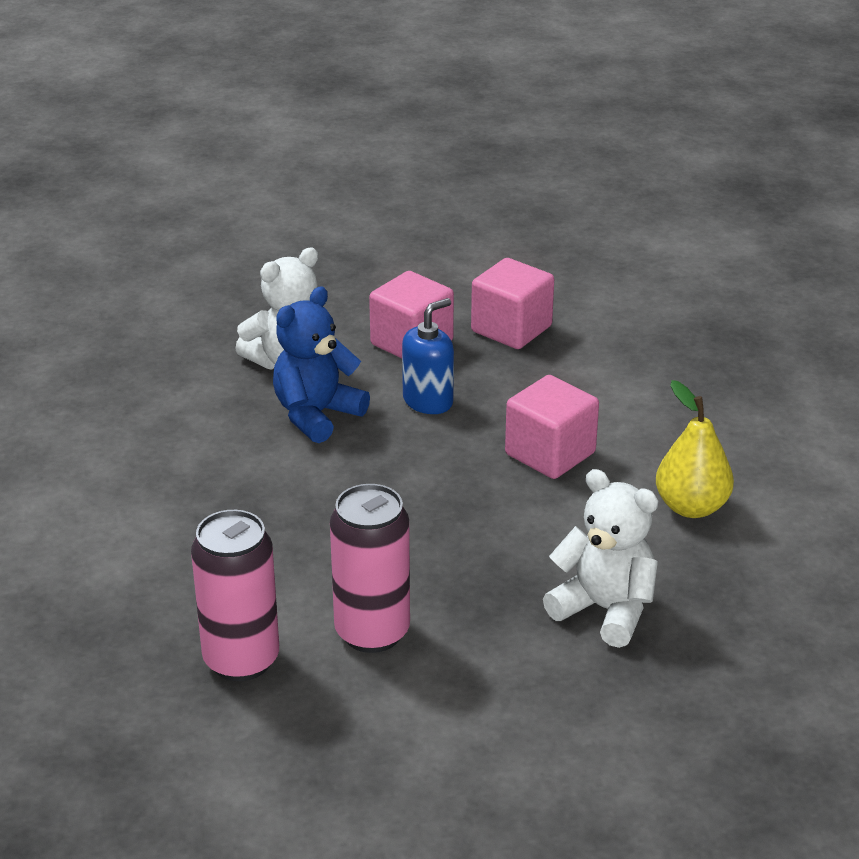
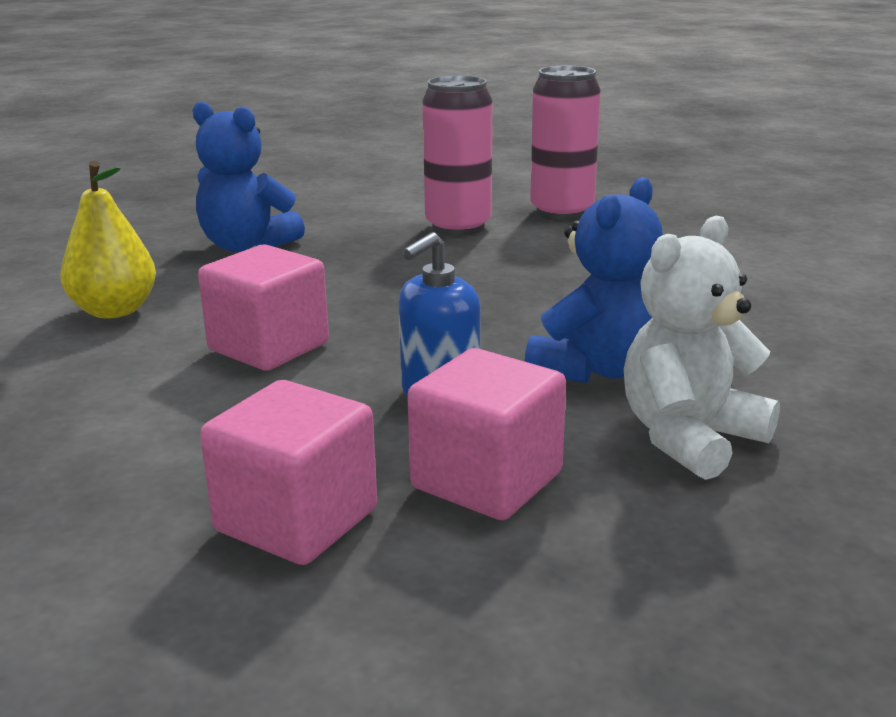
camera: 175 degrees right, 10 degrees down
white teddy bear [543,469,658,648] -> blue teddy bear [193,101,305,252]

